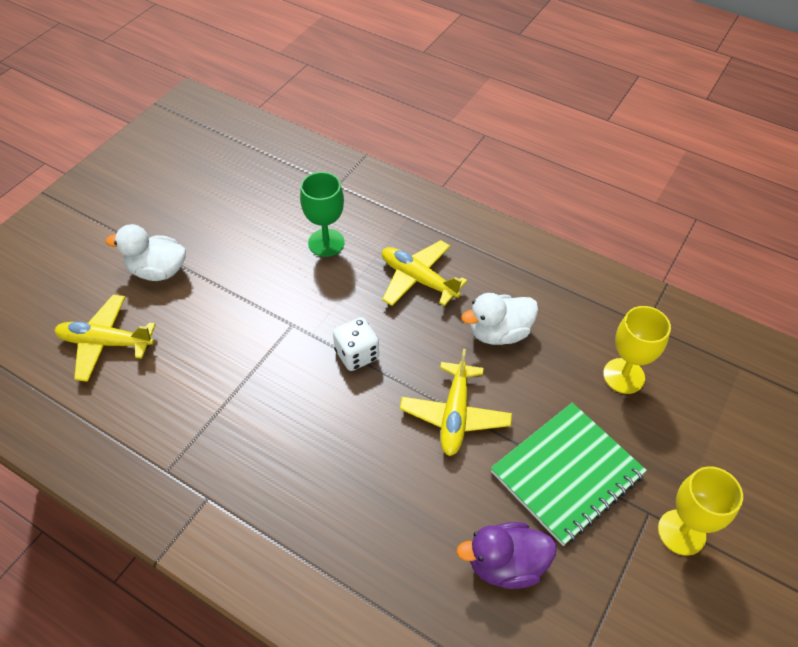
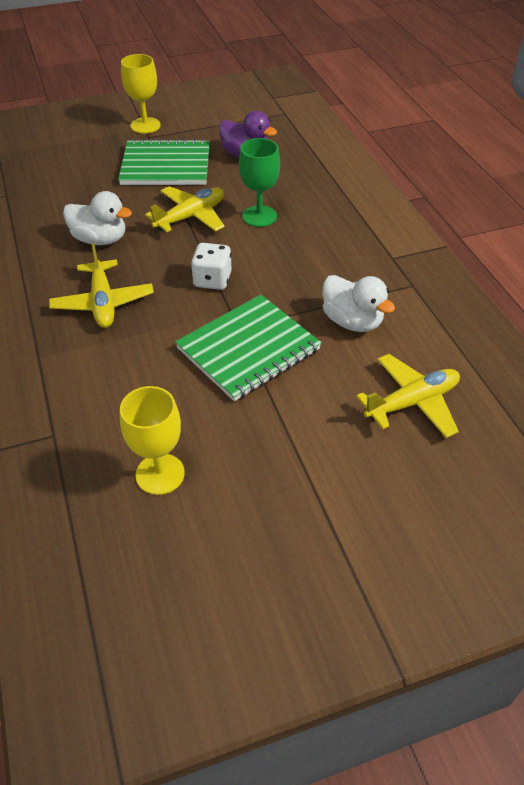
camera: 140 degrees left, 5 degrees down
yellow plane [55,295,156,382] -> yellow plane turned 75 degrees counterclockwise [356,354,460,438]
white duck [106,224,186,281] -> white duck moved to [322,275,395,332]
green goblet [300,172,345,257] -> green goblet moved to [239,138,280,227]
yellow goblet [603,306,671,394] -> yellow goblet moved to [120,386,185,495]
none -> green notebook [175,295,321,401]

